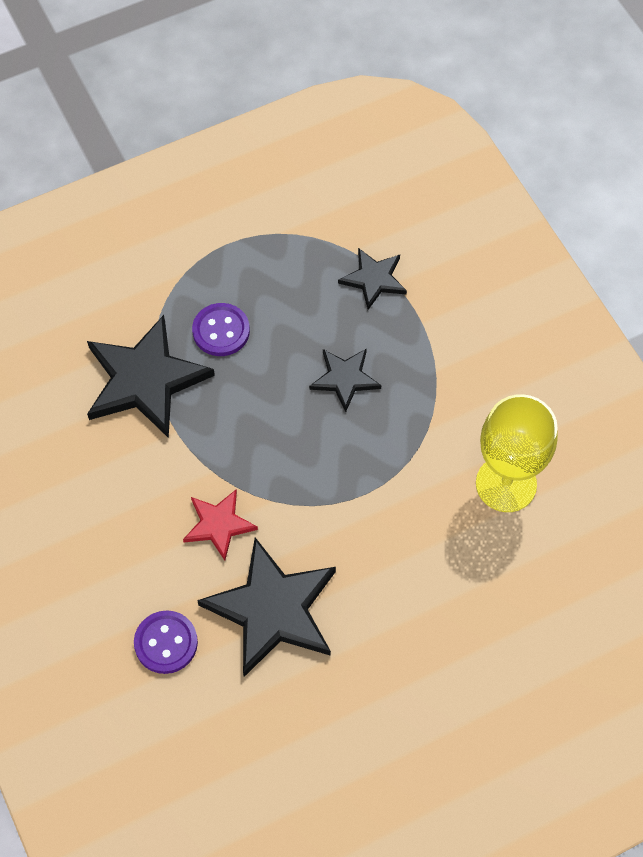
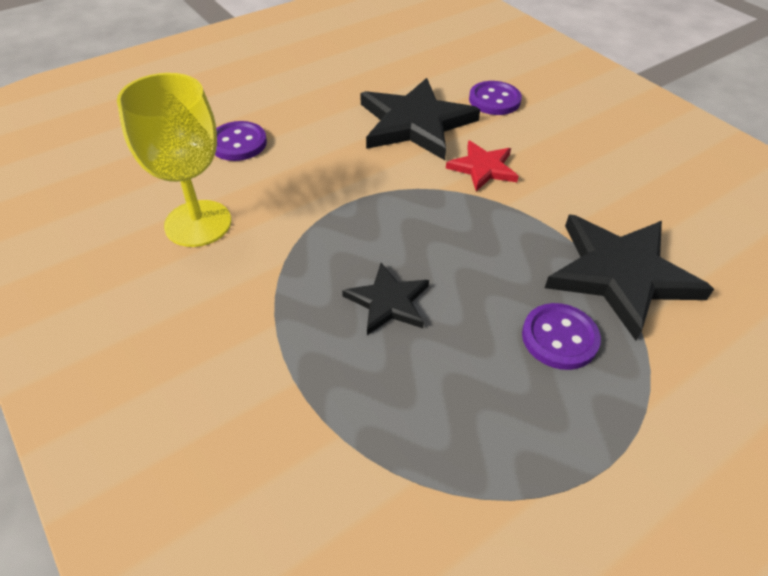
camera: 170 degrees right, 15 degrees down
black star [338,248,407,310] -> none
none -> purple button [215,121,267,161]

